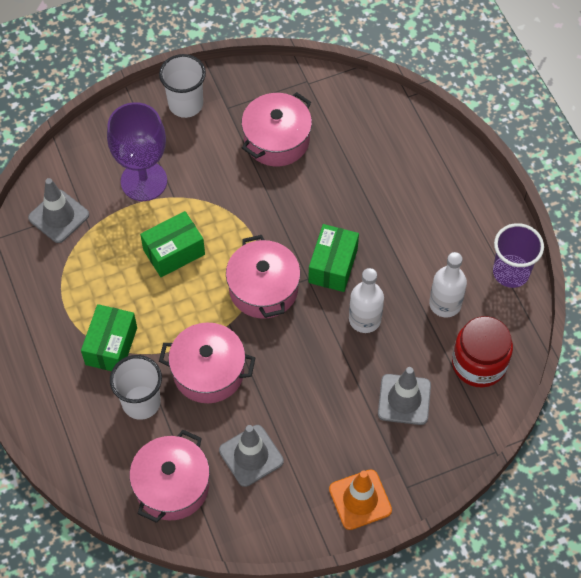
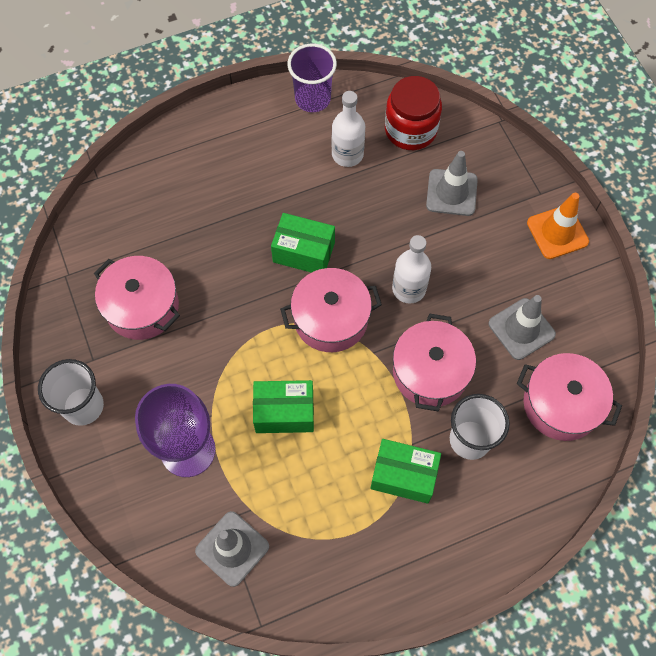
camera: 90 degrees left, 5 degrees up
green box [140,211,205,277] -> green box turned 60 degrees counterclockwise [253,380,314,433]
white bottle [349,268,384,333] -> white bottle moved to [392,235,431,304]

